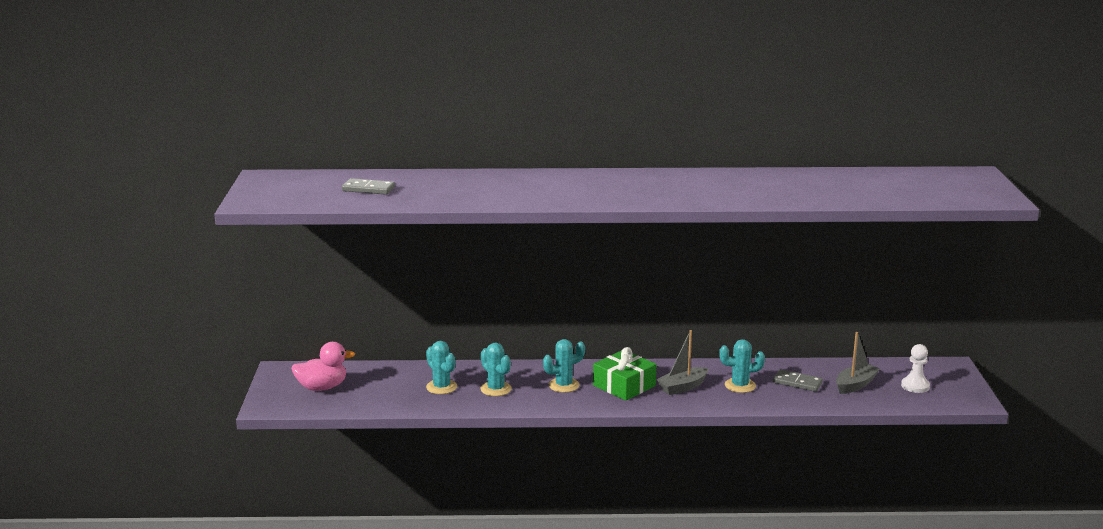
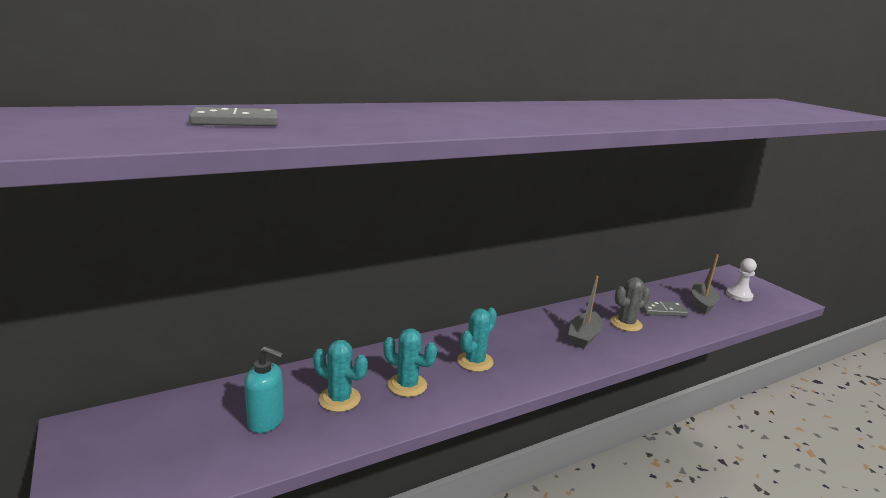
camera: 30 degrees left, 0 degrees up
pink duck [291,342,355,391] -> none
green gift [593,347,656,401] -> none
turquoise cactus [719,339,765,393] -> grey cactus [611,277,651,332]
none -> turquoise soap dispenser [244,346,284,433]

